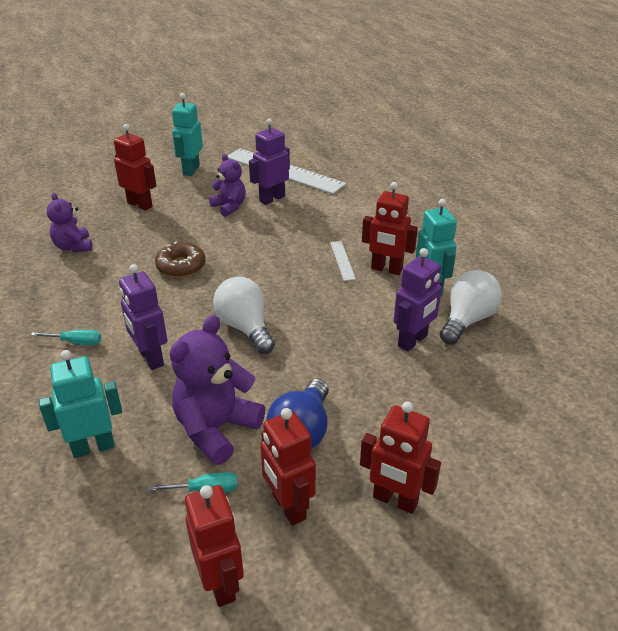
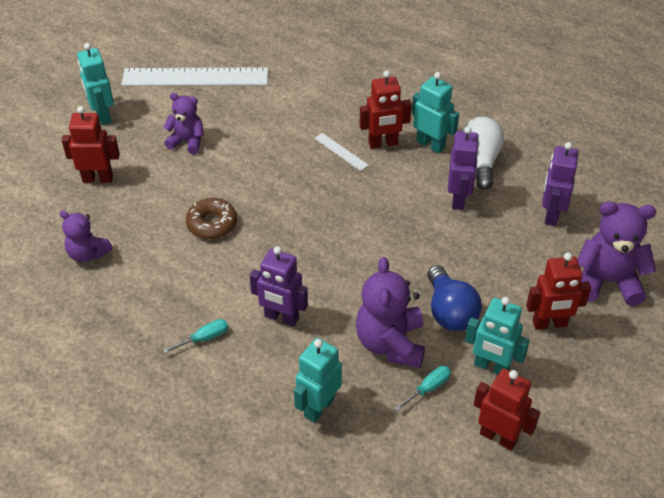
camera: 35 degrees left, 10 degrees up
white light bulb [213,277,275,354] -> none
purple robot [249,119,290,205] -> purple robot moved to [542,142,578,226]
red robot [260,408,316,526] -> turquoise robot [465,297,530,374]
none -> purple teddy bear [577,202,656,306]

